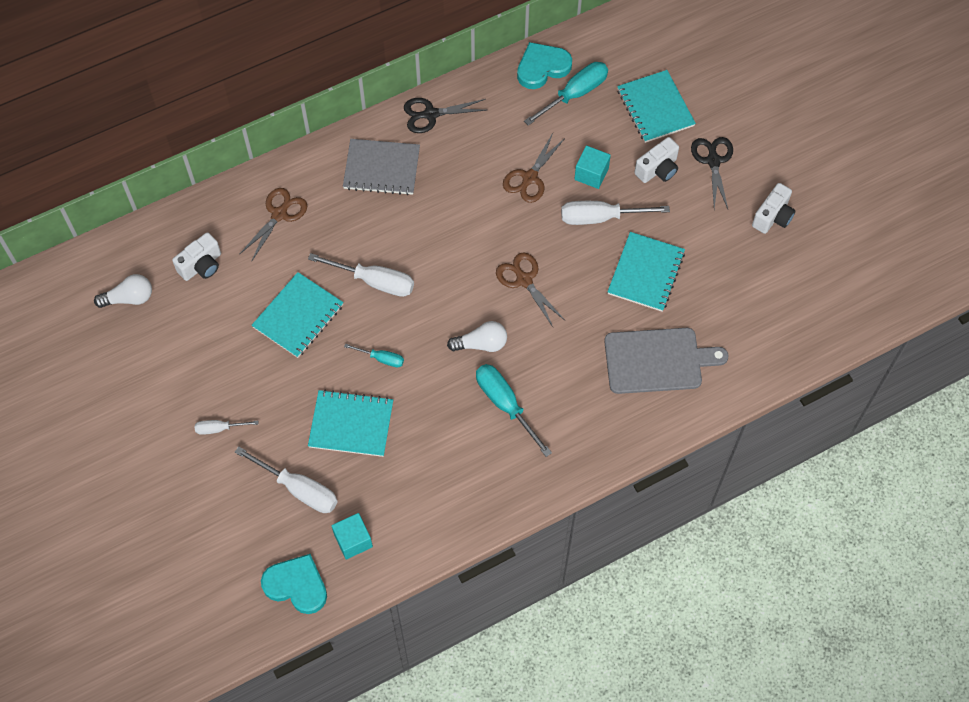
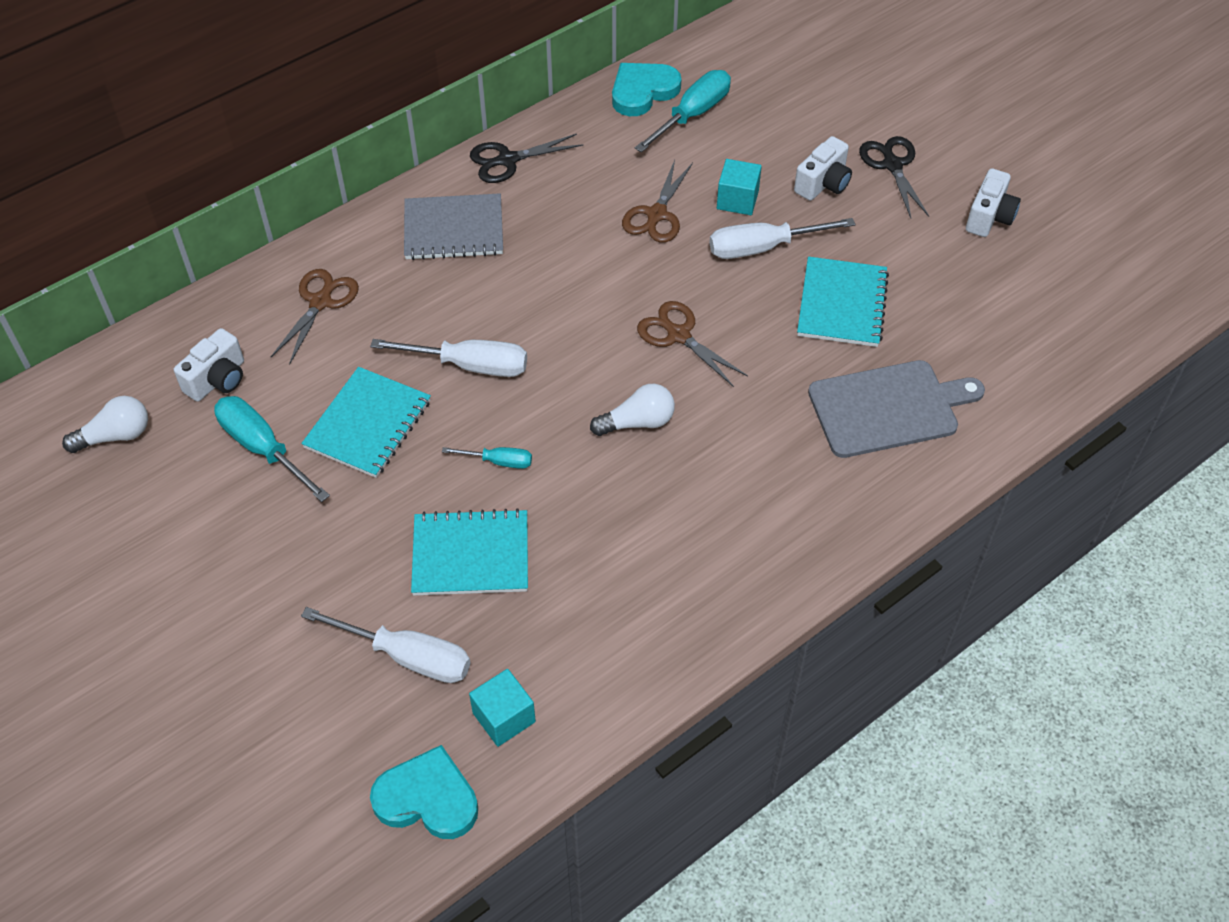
camera: 10 degrees left, 10 degrees down
white screwdriver [195,420,259,435] -> none
turquoise screwdriver [476,364,552,457] -> turquoise screwdriver moved to [214,396,330,502]
turquoise notebook [617,70,696,143] -> none

